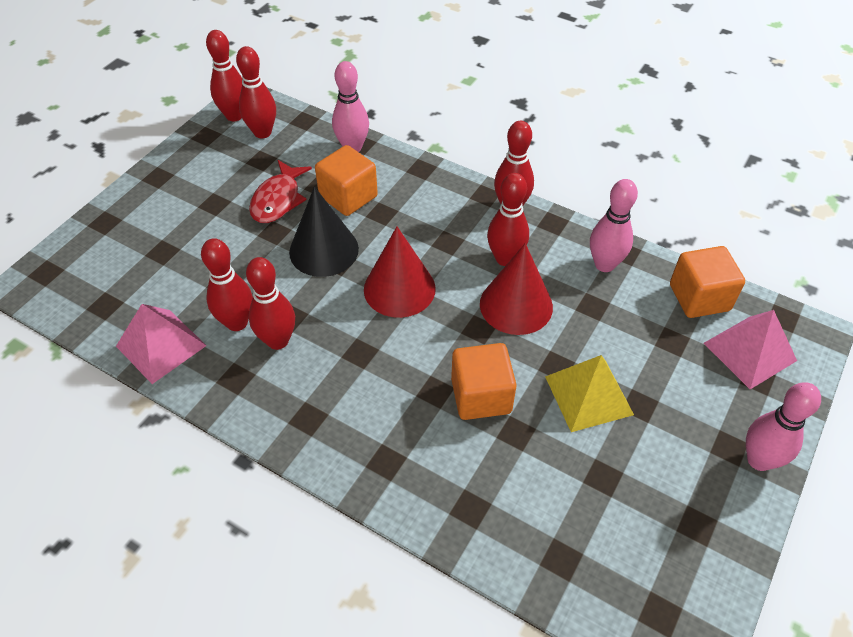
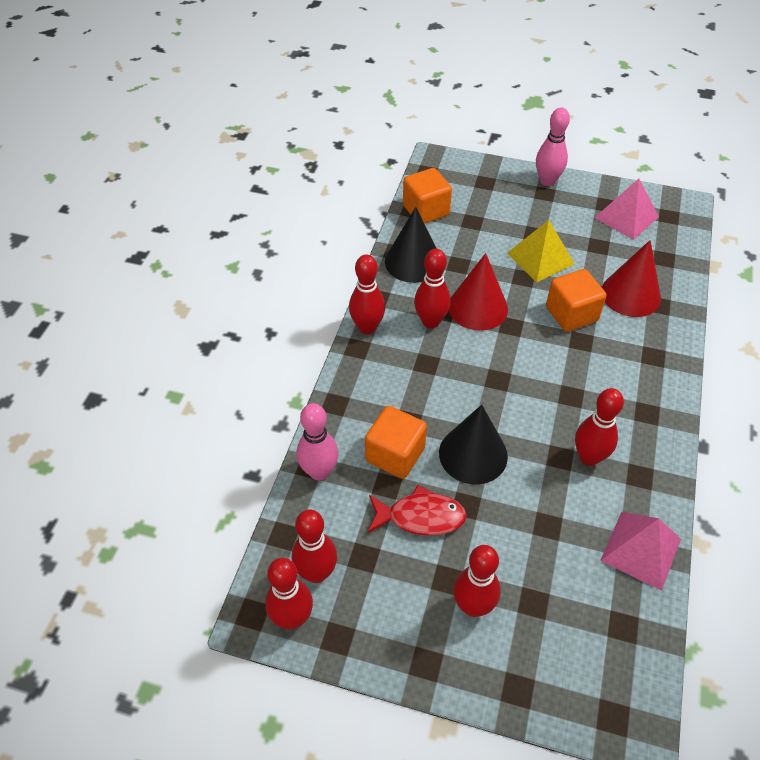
camera: 105 degrees left, 0 degrees up
red bowling pin [201,238,253,331] -> red bowling pin moved to [453,545,501,617]
red cone [364,227,436,318] -> red cone moved to [602,240,661,317]
pink bowling pin [590,179,638,272] -> black cone [385,207,437,283]
pink pyramid [704,310,797,389] -> pink pyramid moved to [594,178,659,240]

